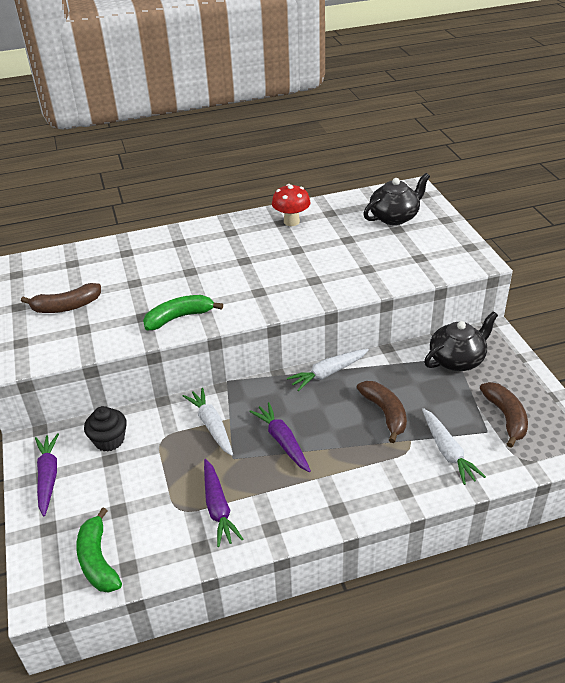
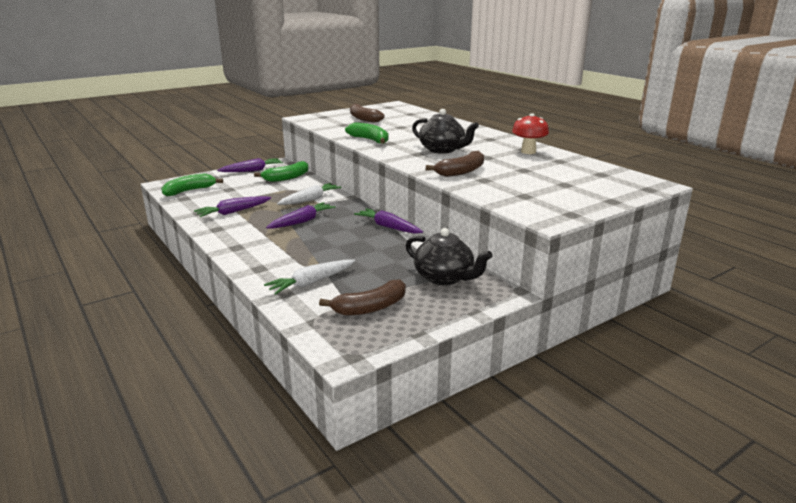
camera: 70 degrees right, 15 degrees down
black cupcake [84,406,127,452] -> green banana [254,161,308,182]
white carrot [287,349,369,391] -> purple carrot [354,208,423,233]
brown banana [357,381,407,443] -> brown banana moved to [426,151,484,177]
black teapot [363,173,430,225] -> black teapot moved to [412,109,479,154]

